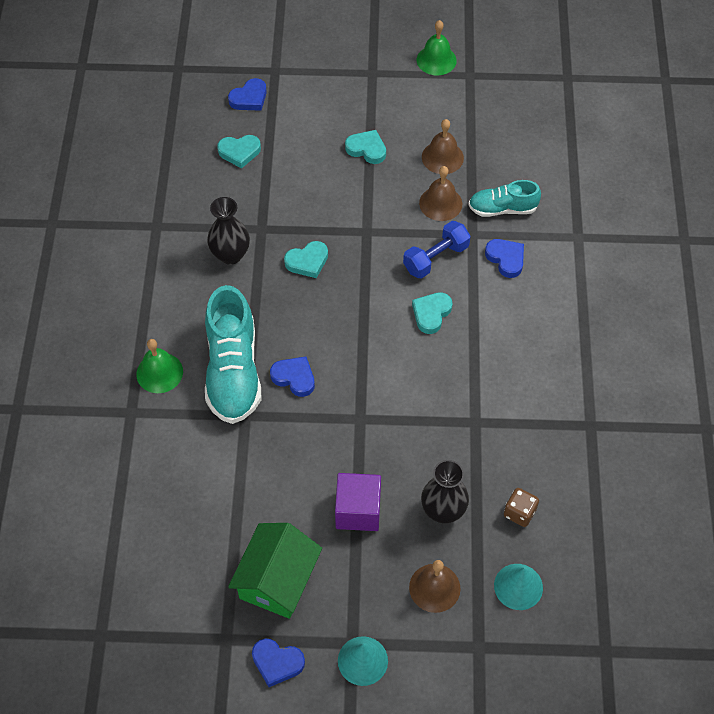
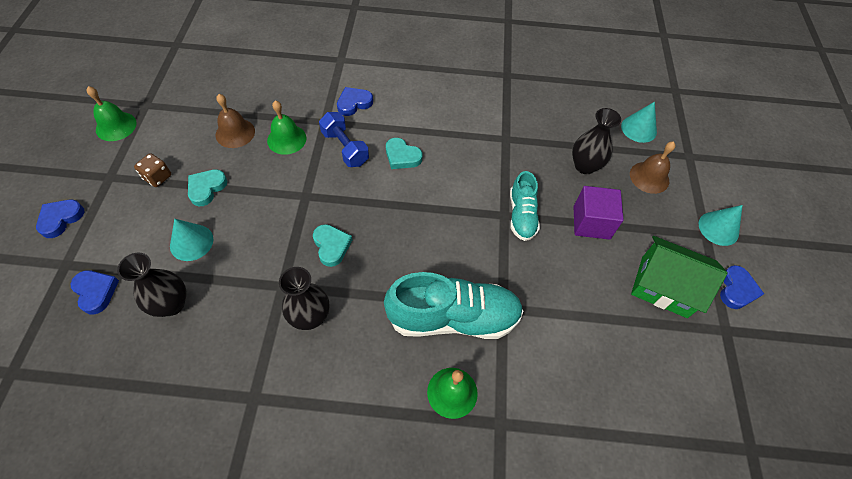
camera: 90 degrees left, 0 degrees up
turquoise heart [217,135,261,169] -> black vase [117,253,186,317]
blue heart [270,356,315,397] -> blue heart moved to [36,200,84,238]
brown bell [419,166,462,221] -> green bell [267,100,307,155]
turquoise shoe [468,180,541,217] -> turquoise shoe moved to [510,171,540,241]
brown dice [504,488,539,527] -> brown dice moved to [134,153,171,187]
none -> turquoise cone [170,219,213,261]

